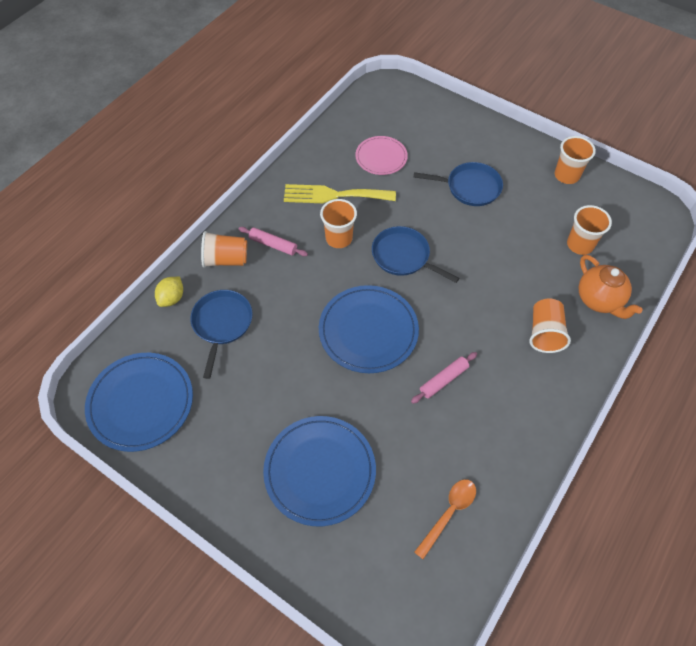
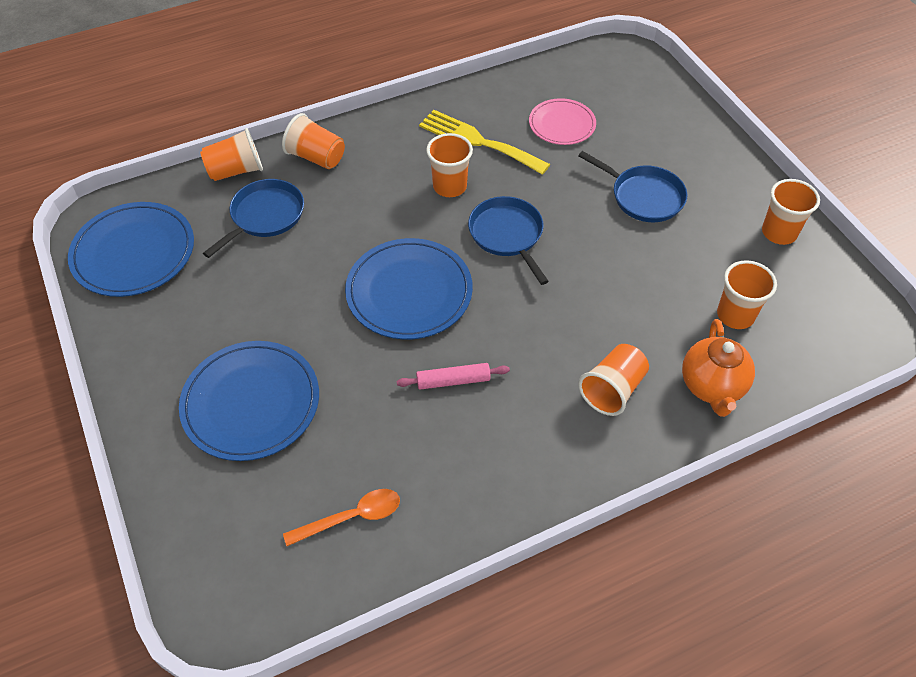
camera: 30 degrees right, 5 degrees down
yellow lemon [155,277,183,307] -> orange cup [200,128,263,181]
pink rolling pin [239,227,308,256] -> none

